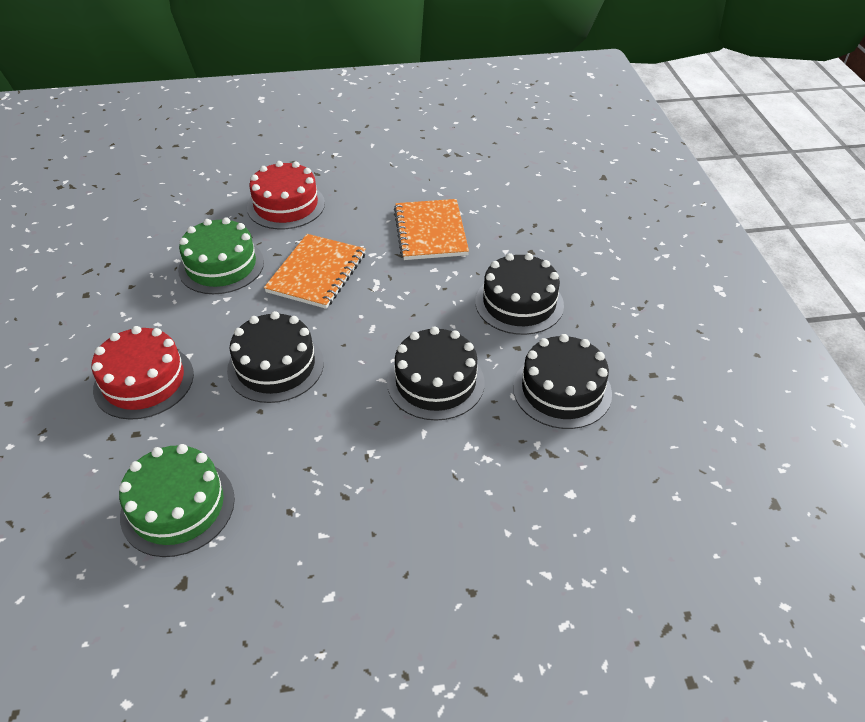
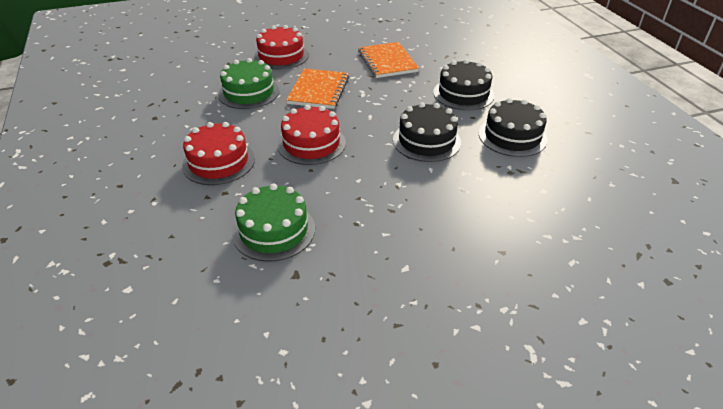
camera: 10 degrees left, 5 degrees down
black cake [227,311,324,403] -> red cake [277,105,346,165]

